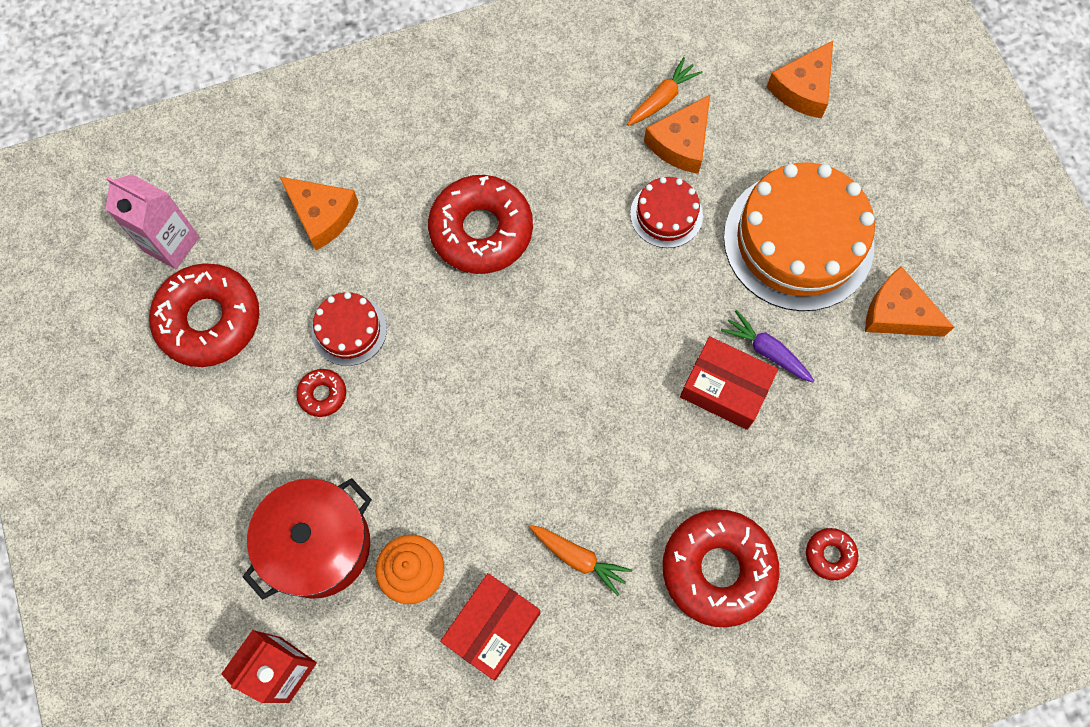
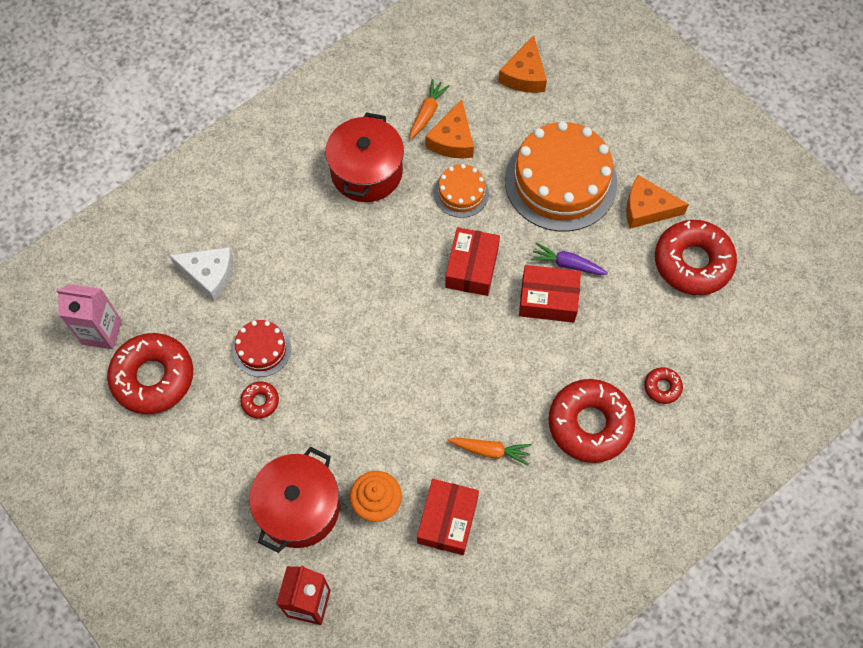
camera: 20 degrees left, 5 degrees down
orange cheese [280,177,359,250] -> white cheese [169,247,233,301]
red donut [428,175,533,274] -> red donut moved to [655,220,737,295]
red cake [630,177,703,248] -> orange cake [434,164,489,218]
none -> red pot [325,112,404,202]
none -> red box [445,227,500,296]

